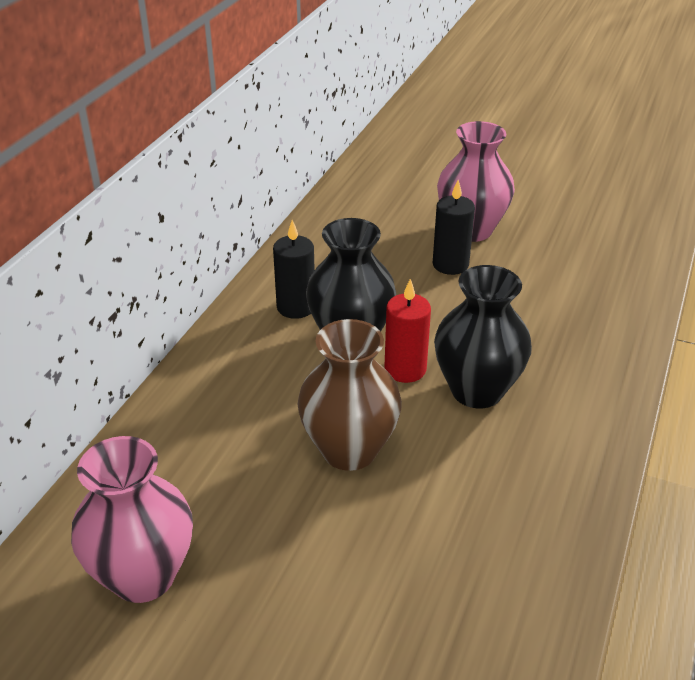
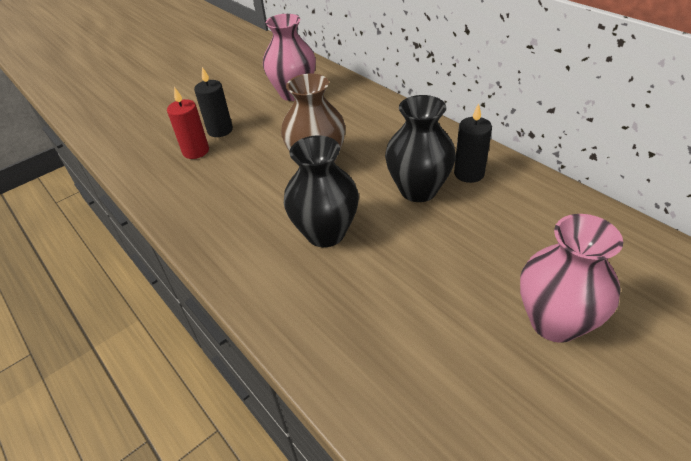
camera: 120 degrees right, 5 degrees up
red candle [384,279,431,383] -> red candle moved to [167,87,209,159]
black candle [433,180,475,275] -> black candle moved to [194,67,233,137]

